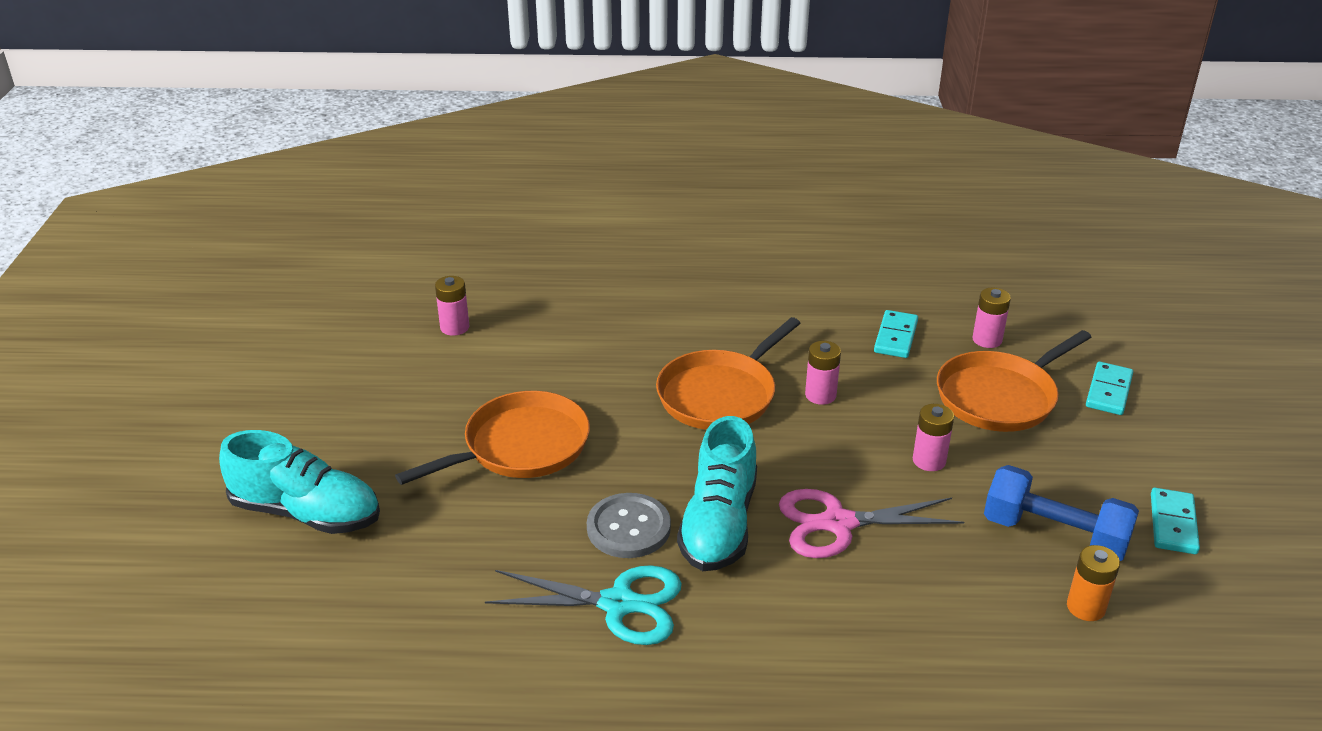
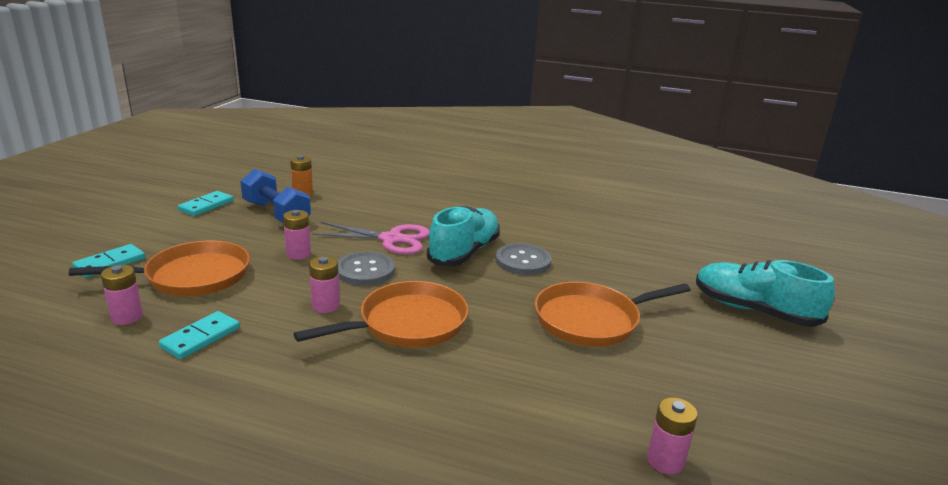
camera: 165 degrees left, 10 degrees down
turquoise scissors [485,565,682,645] -> none
none -> grey button [338,251,395,286]

